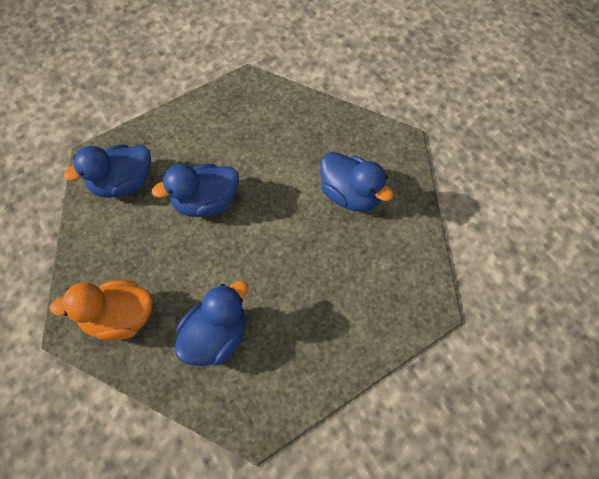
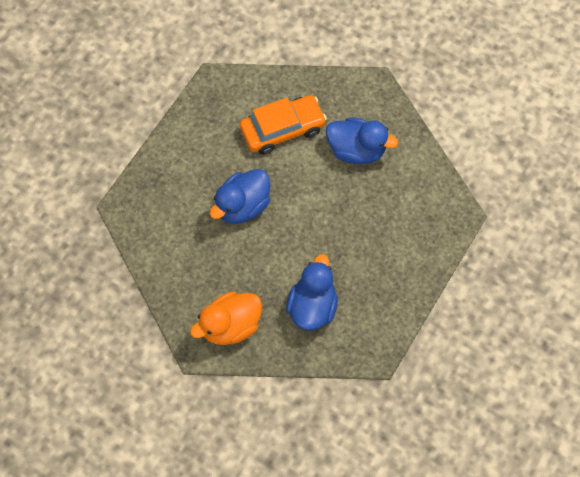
camera: 25 degrees left, 5 degrees up
blue duck [64,145,151,198] -> none
none -> orange car [240,95,327,155]

